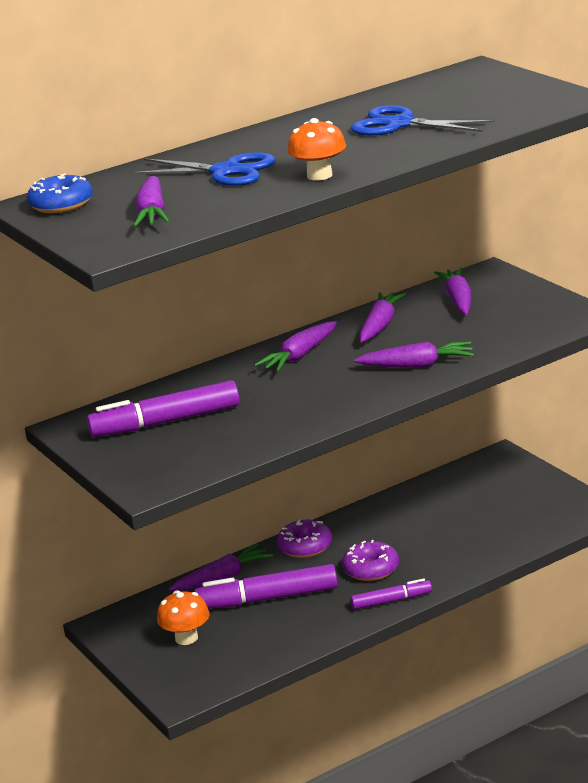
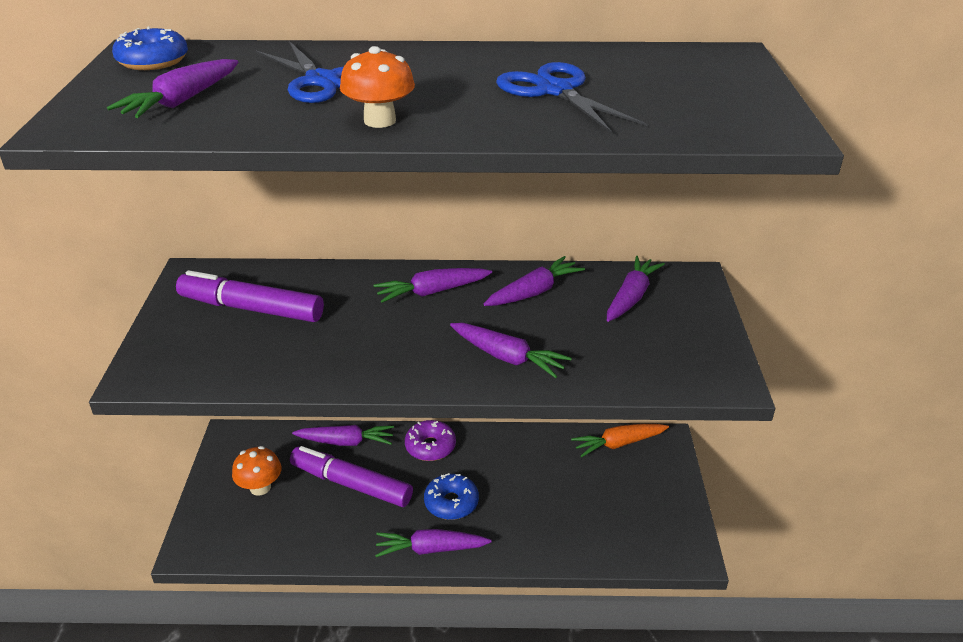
camera: 30 degrees right, 10 degrees up
purple donut [342,540,399,581] -> blue donut [424,473,479,520]
purple marker [350,578,432,610] -> purple carrot [375,529,491,557]
none -> orange carrot [571,424,669,457]

